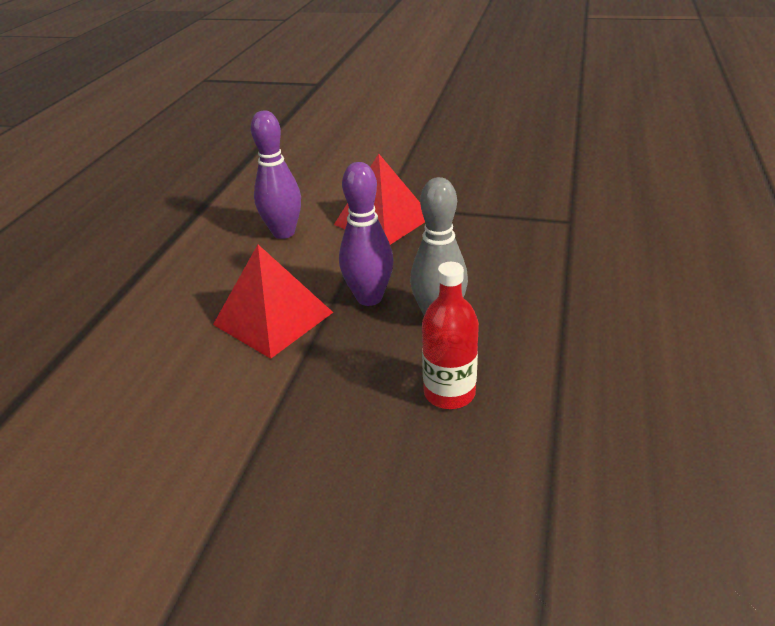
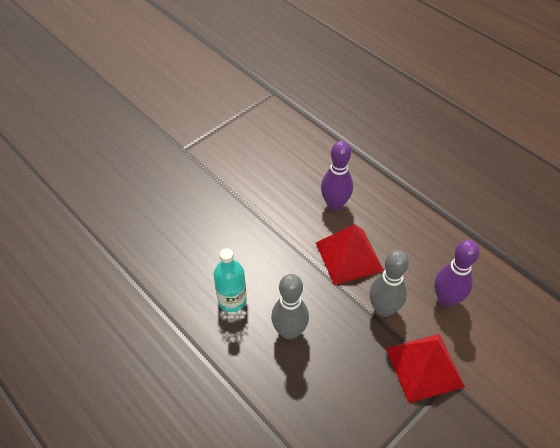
camera: 120 degrees right, 15 degrees up
purple bowling pin [339,162,393,306] -> purple bowling pin moved to [321,141,353,211]
red bottle [422,262,479,409] -> turquoise bottle [214,248,247,312]
none -> grey bowling pin [369,250,409,317]

